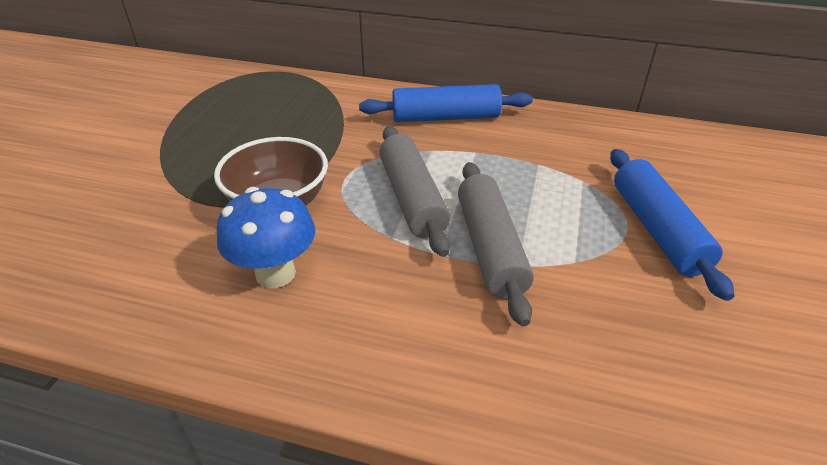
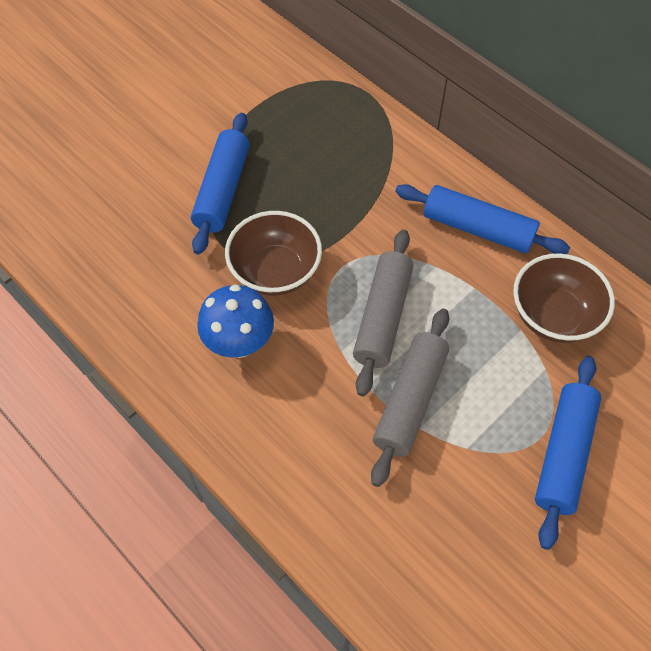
camera: 30 degrees right, 20 degrees up
none -> blue rolling pin [191,113,250,255]
none -> brown bowl [513,253,615,343]

